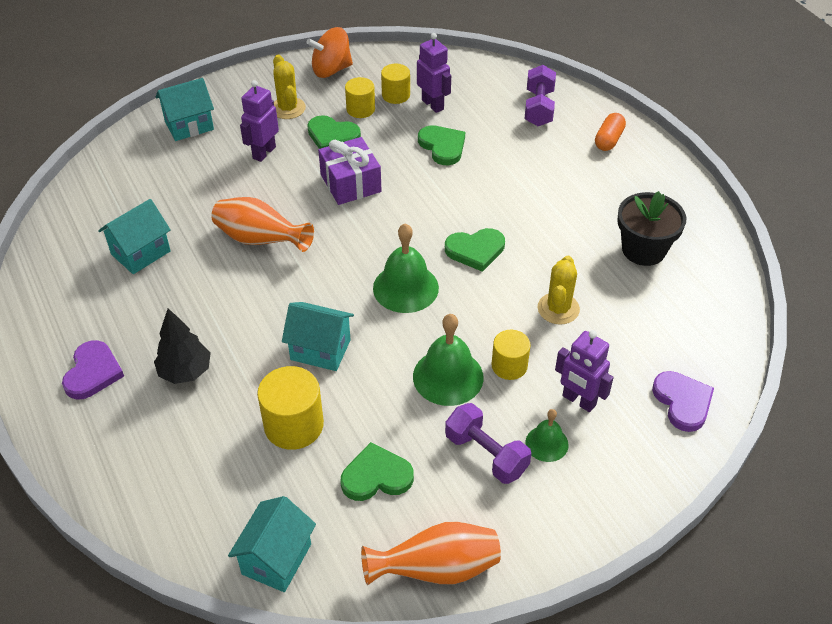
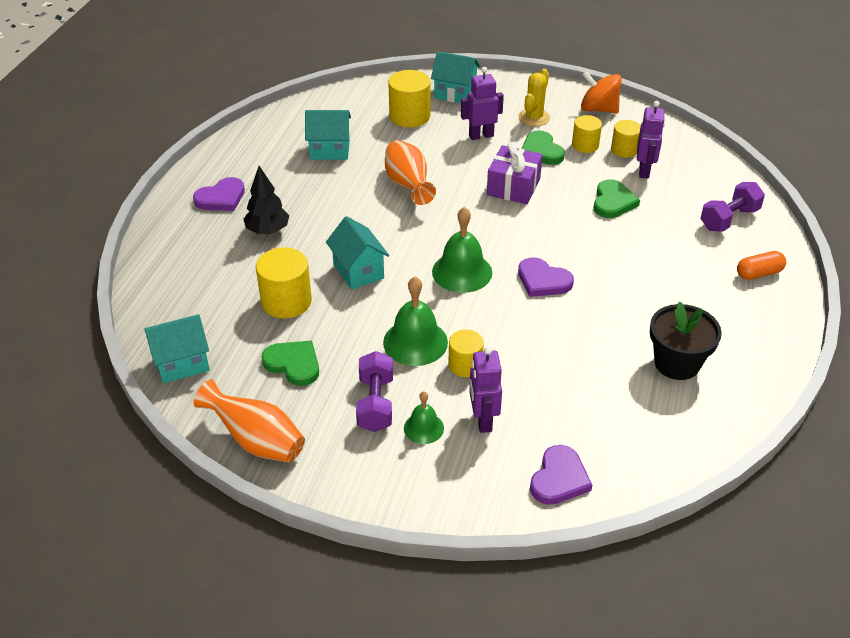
camera: 45 degrees right, 5 degrees down
green heart [445,228,505,272] -> purple heart [518,257,574,297]
yellow cactus [538,256,580,325] -> none
none -> yellow cylinder [388,70,431,128]

